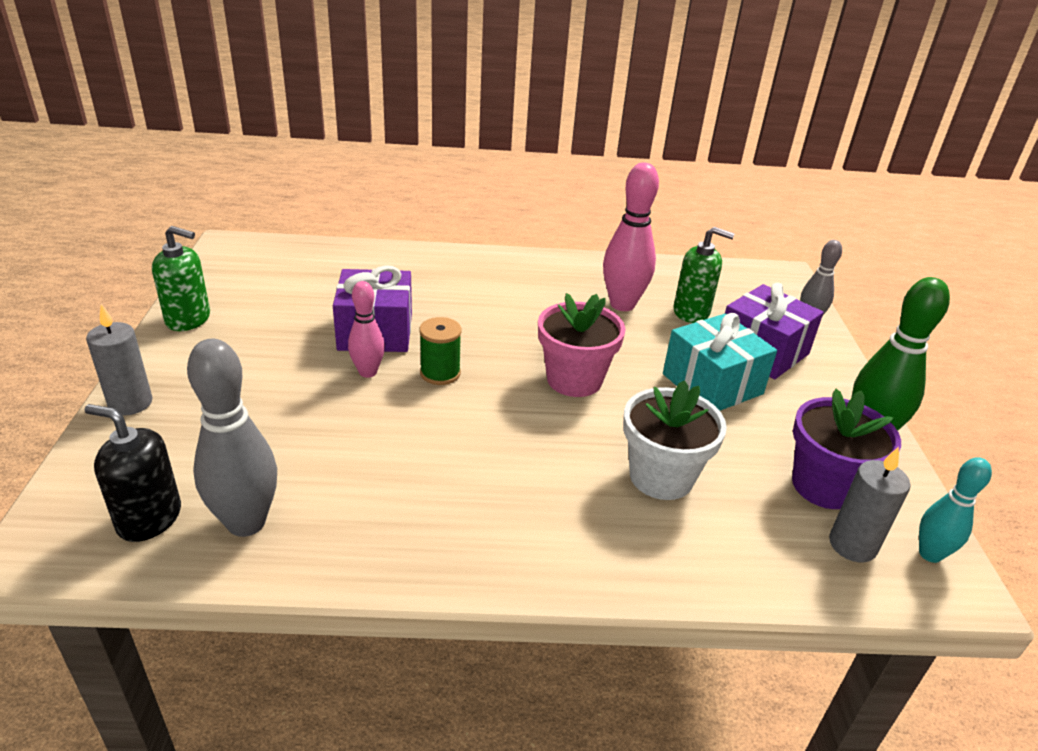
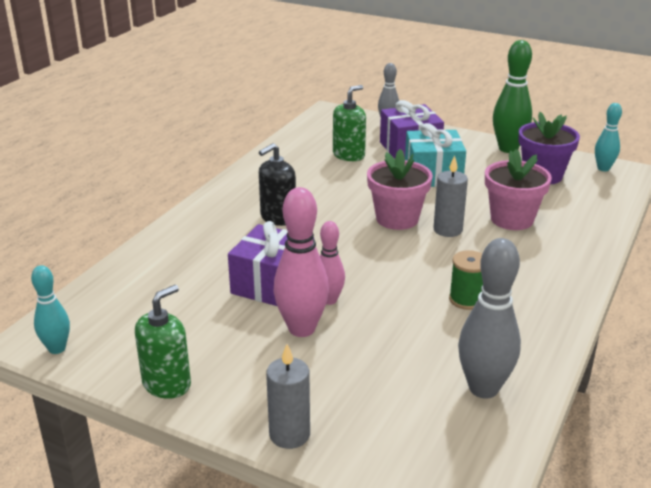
camera: 60 degrees left, 5 degrees down
black soap dispenser [85,404,181,542] -> black soap dispenser moved to [259,143,296,226]
green spool [419,317,462,385] -> green spool moved to [449,250,483,310]
pink bowling pin [603,163,659,311] -> pink bowling pin moved to [274,187,329,337]
white flower pot [623,380,727,500] -> pink flower pot [485,149,552,230]
grey candle [829,447,911,562] -> grey candle moved to [433,155,468,237]
none -> turquoise bowling pin [31,265,70,354]

